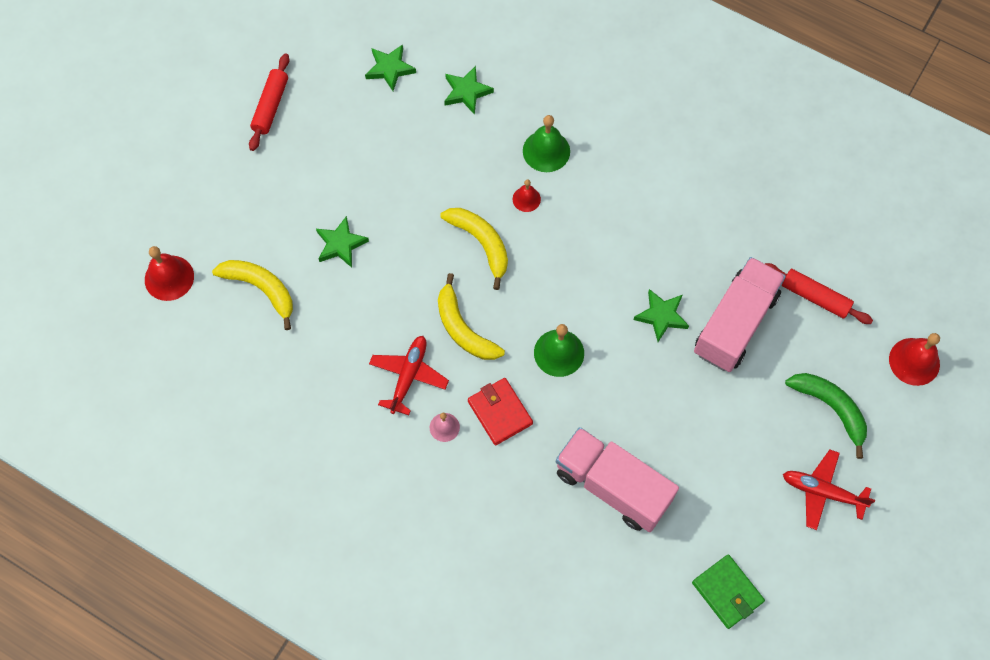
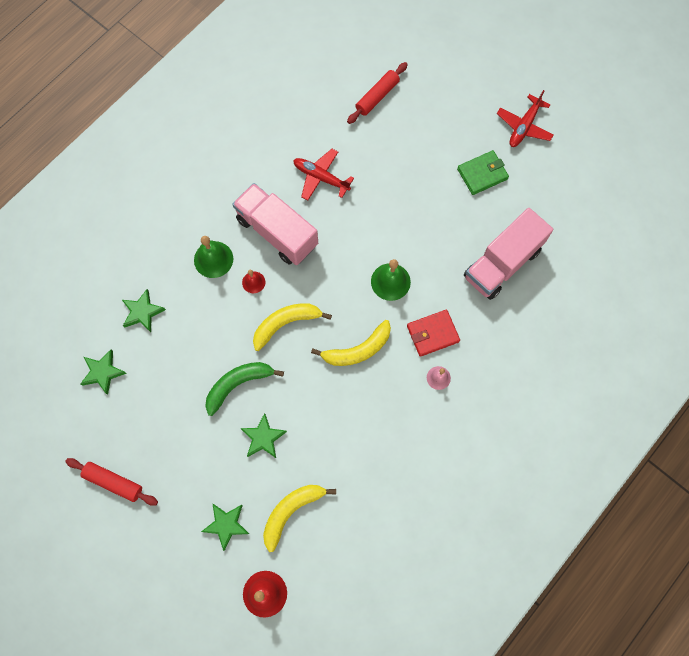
camera: 80 degrees left, 5 degrees up
red plane [369,336,449,415] -> red plane moved to [293,149,354,200]
green star [634,289,689,342] -> green star moved to [201,503,249,551]
green wallet [692,554,765,629] -> green wallet moved to [457,150,509,195]
pink truck [694,257,786,372] -> pink truck moved to [232,183,318,265]
green banana [785,373,867,459] -> green banana moved to [205,362,284,416]
red bell [889,333,940,386] -> none

